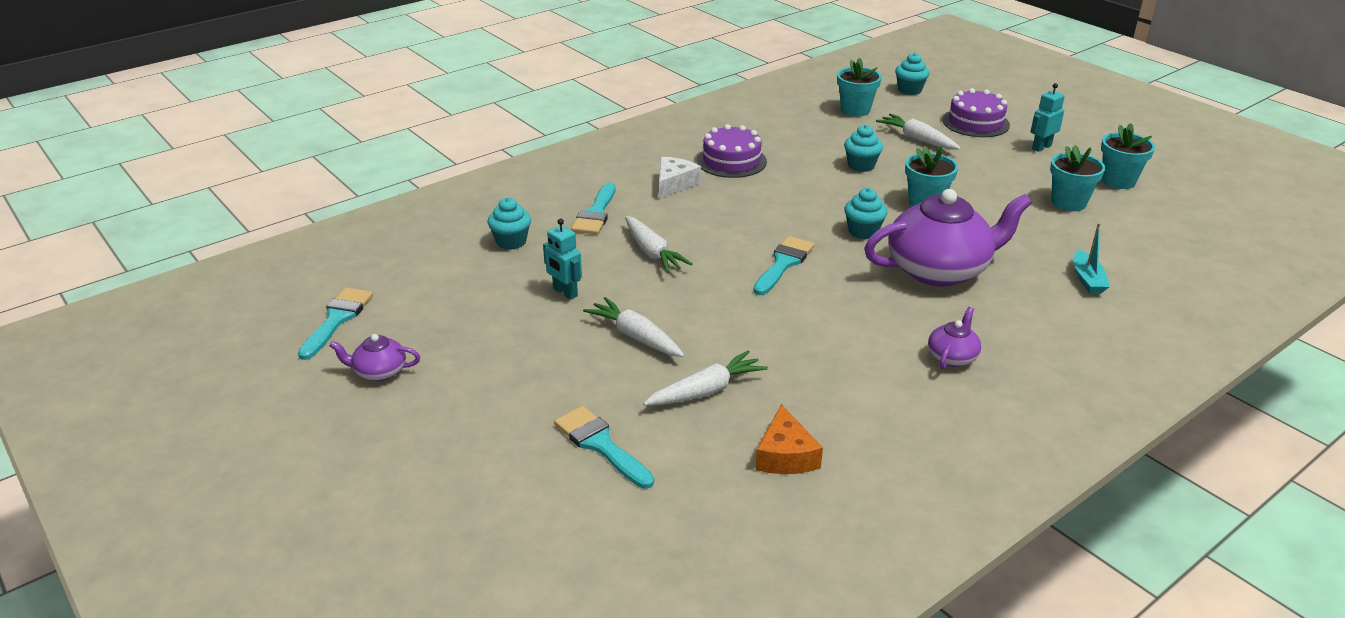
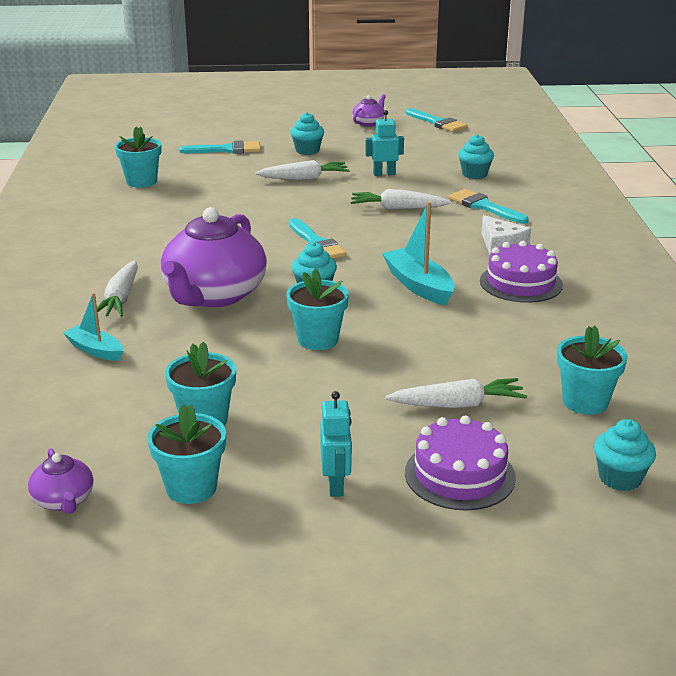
camera: 125 degrees right, 5 degrees down
white carrot [643,351,768,406] -> white carrot moved to [97,260,138,317]
orange cheese [755,404,823,474] -> turquoise flower pot [115,126,161,188]
turquoise cupcake [844,125,883,172] -> turquoise cupcake moved to [290,112,324,155]
purple teapot [928,307,981,369] -> purple teapot moved to [28,448,94,514]
none -> turquoise boat [382,202,455,305]

